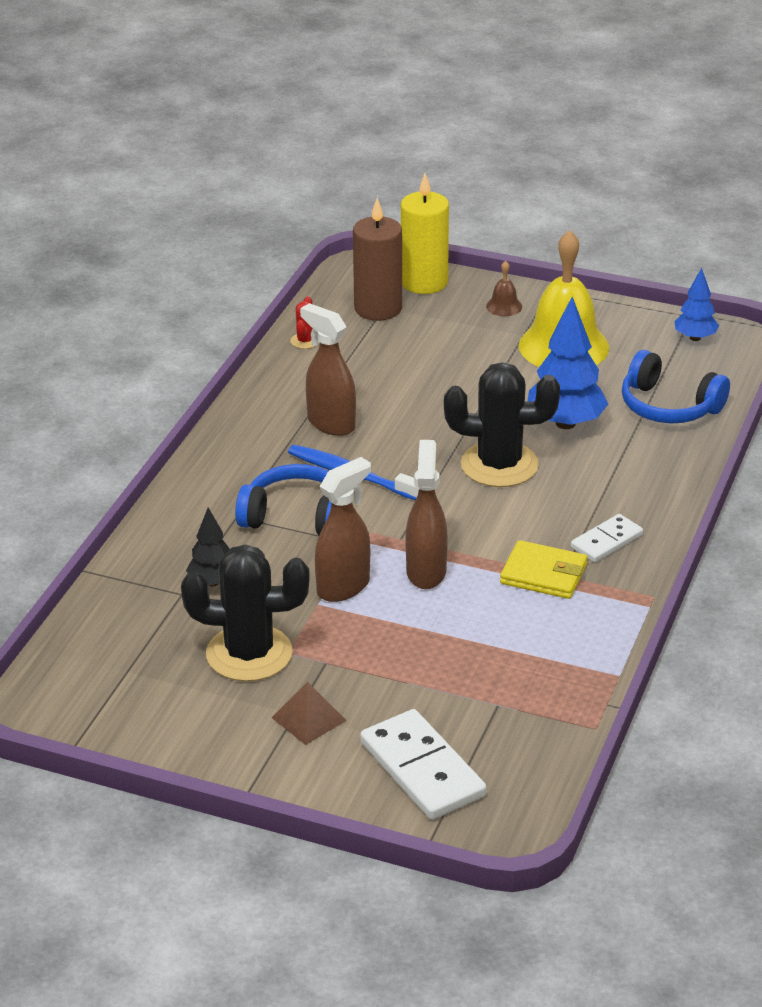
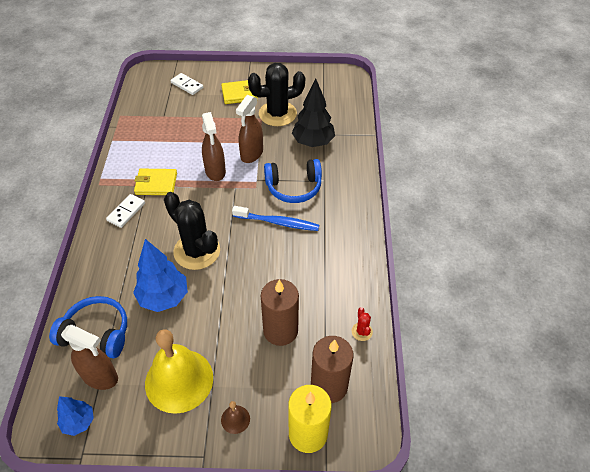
camera: 160 degrees right, 15 degrees up
black tree [186,508,230,587] -> black tree [292,78,335,147], size x1.73
brown pyramid [271,682,347,745] -> yellow wallet [221,80,258,104]
brown spray bottle [300,303,356,436] -> brown spray bottle moved to [61,325,118,390]
white domino [360,709,486,820] -> white domino [170,73,203,95], size x0.59
black cactus [444,362,560,487] -> black cactus turned 60 degrees clockwise [164,192,220,270]
none -> brown candle [261,279,299,346]

